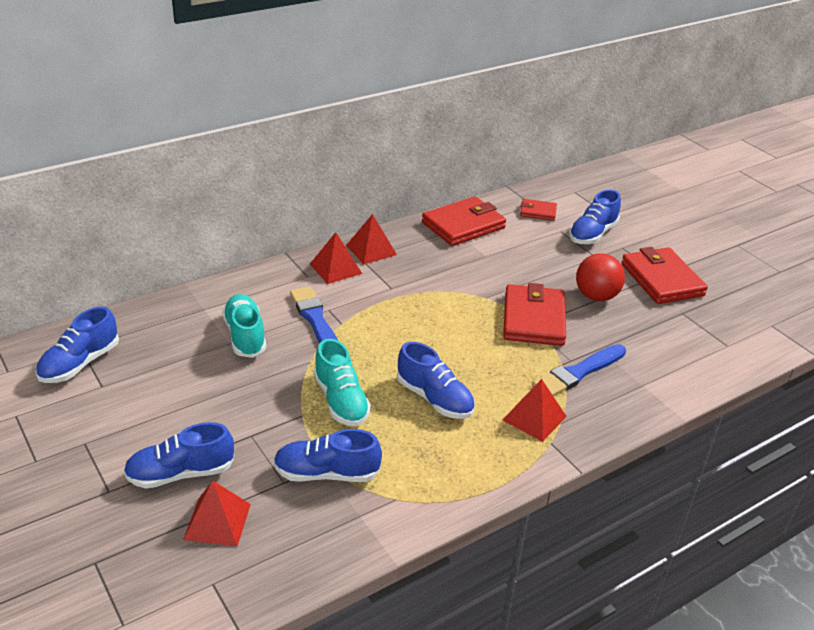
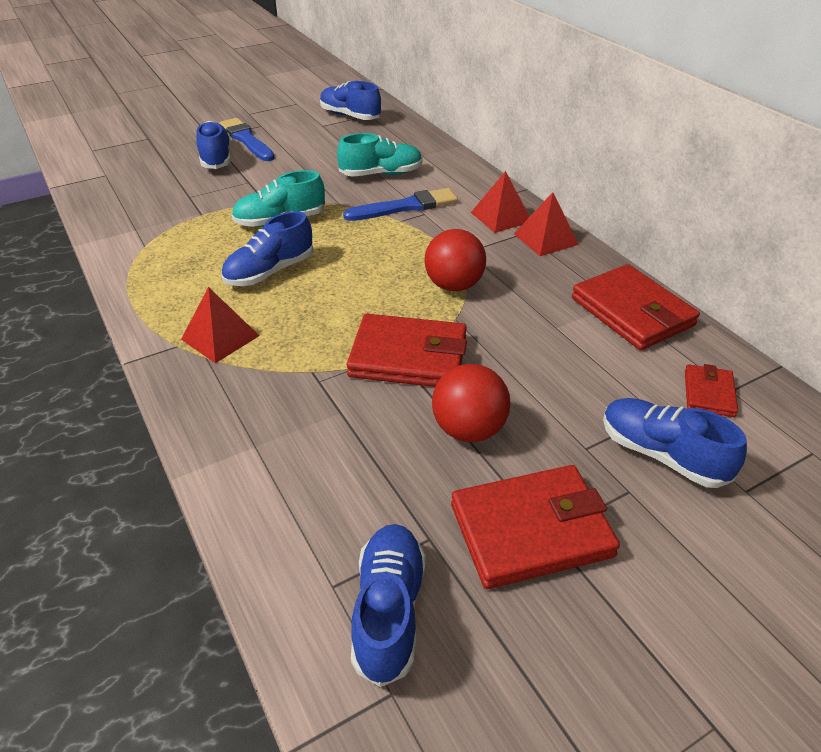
camera: 95 degrees right, 5 degrees up
red pyramid [183,481,251,546] -> none
blue shoe [274,429,382,482] -> blue shoe moved to [351,524,426,687]
blue brush [532,344,626,396] -> blue brush moved to [219,118,274,161]
none -> red ball [424,229,486,291]

